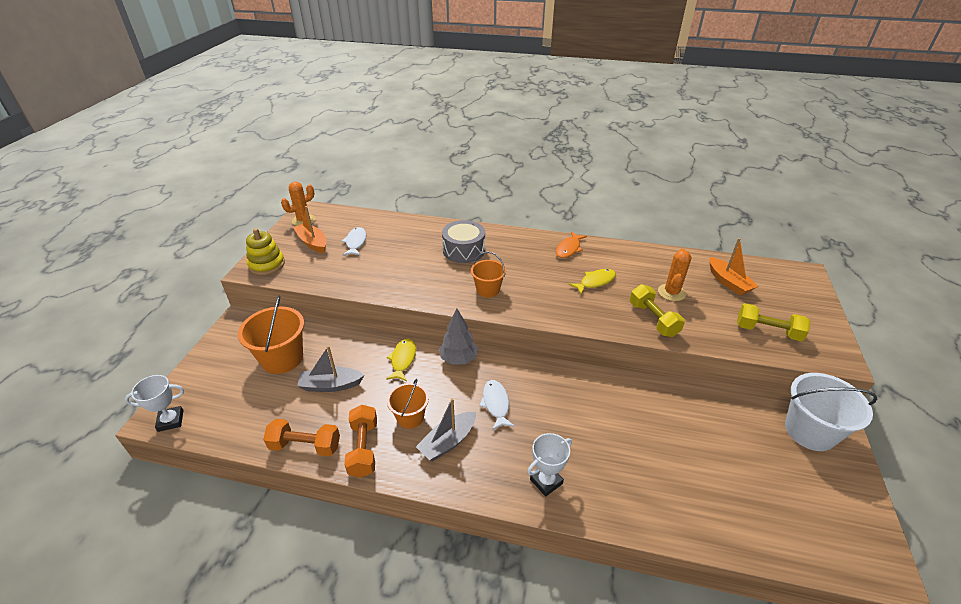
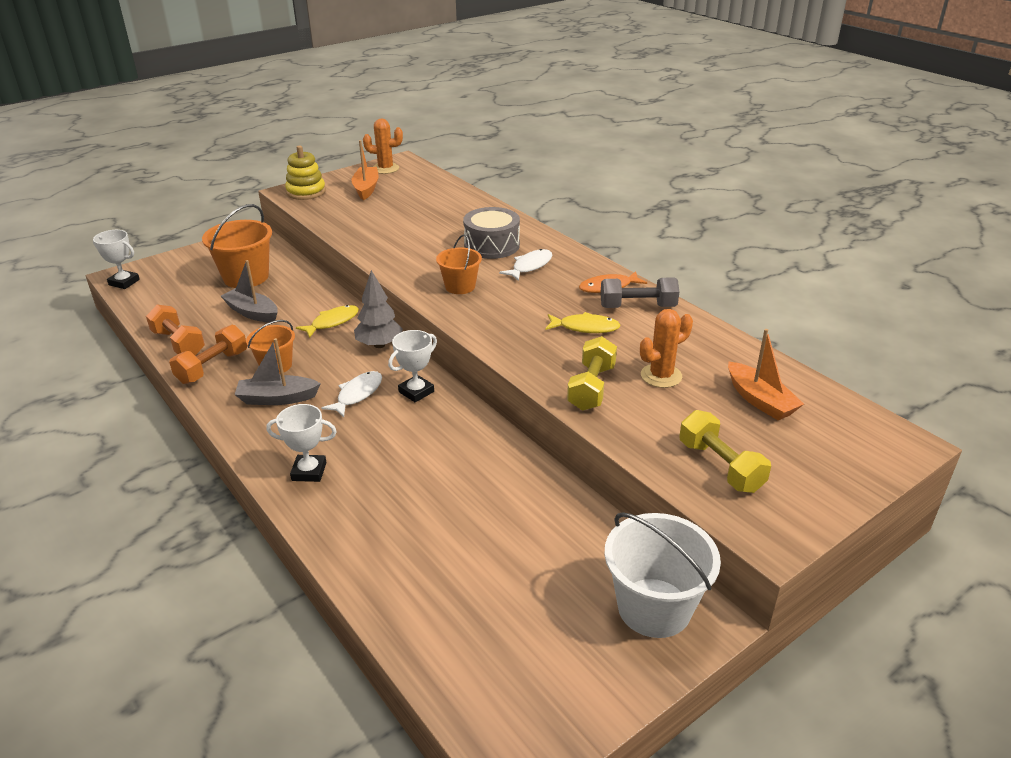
camera: 40 degrees right, 5 degrees down
white fish [342,227,366,255] -> white fish moved to [499,249,552,281]
orange boat [709,238,758,295] -> orange boat turned 45 degrees counterclockwise [728,329,804,420]
none -> white trophy [388,330,437,402]
none -> grey dumbbell [600,277,679,308]

